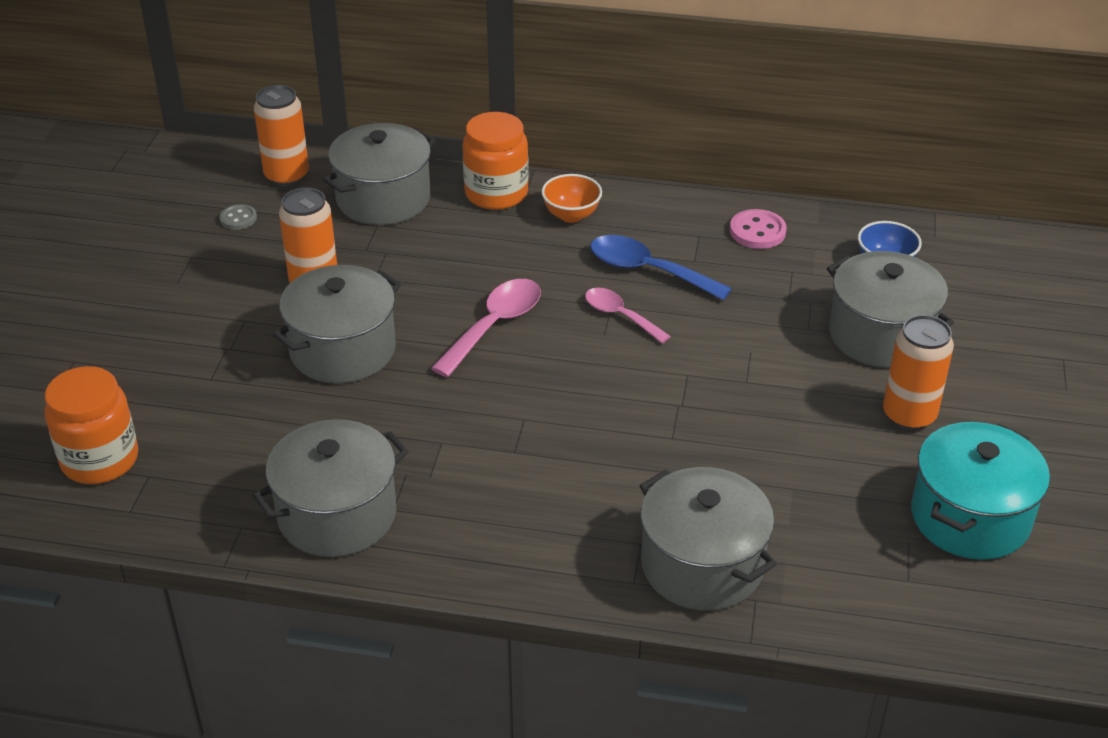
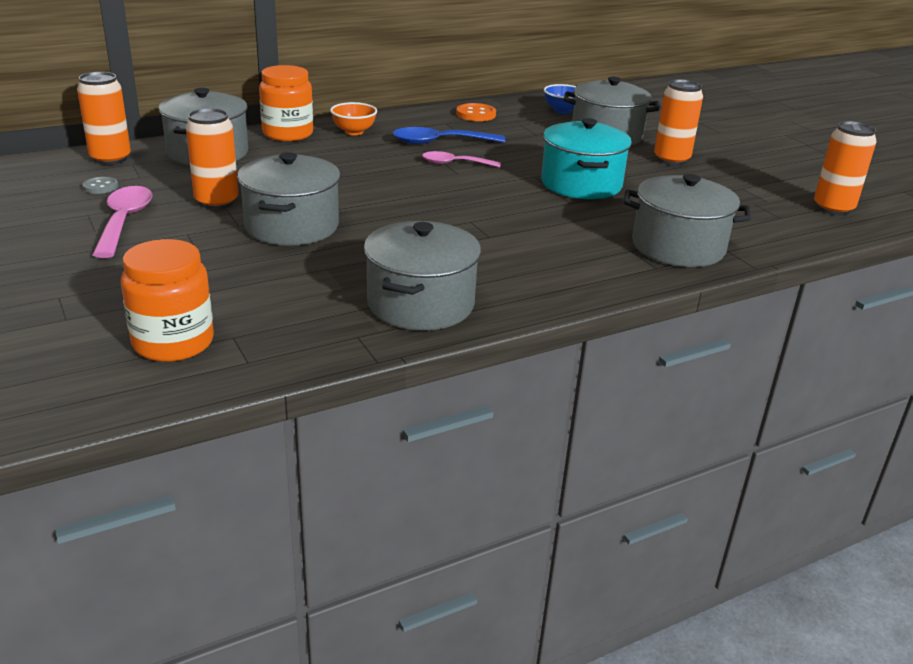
camera: 40 degrees left, 10 degrees down
pink spoon [431,279,541,377] -> pink spoon moved to [92,186,153,258]
pink button [730,209,787,249] -> orange button [456,103,496,121]
turquoise pot [911,422,1050,560] -> turquoise pot moved to [541,118,632,199]
none -> orange can [814,121,877,215]

